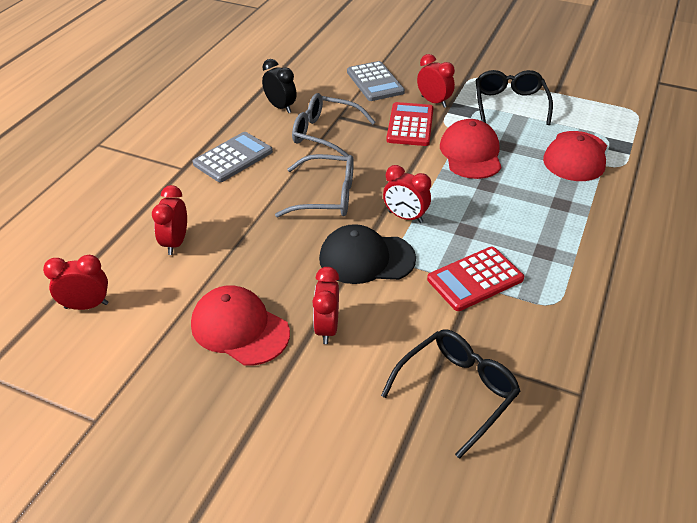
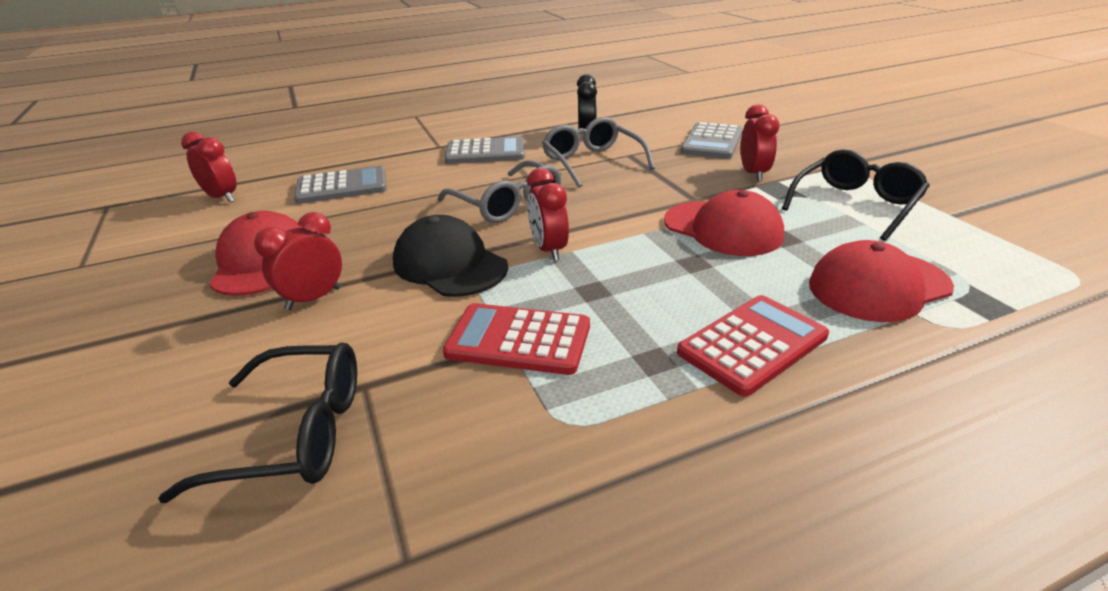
camera: 45 degrees right, 10 degrees down
red clock [152,185,187,255] -> grey calculator [294,166,387,204]
red calculator [386,102,434,146] -> red calculator moved to [677,295,829,397]
red cap [440,119,501,179] -> red cap turned 90 degrees clockwise [664,190,784,256]

